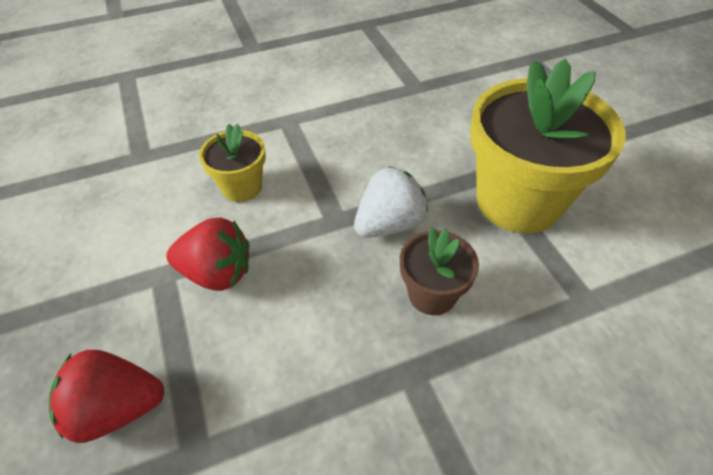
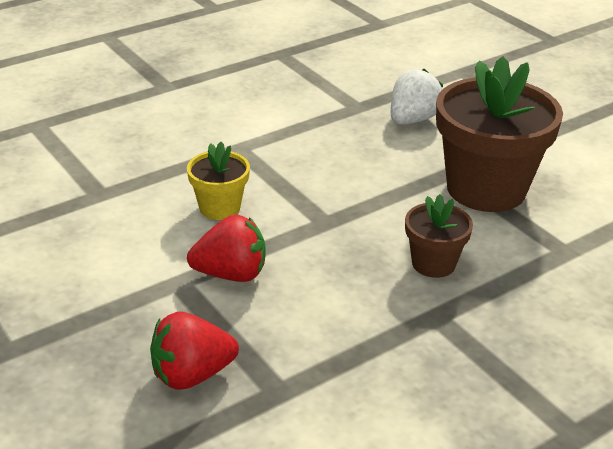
camera: 15 degrees left, 15 degrees down
white strawberry [354,166,428,238] -> white strawberry moved to [391,69,443,125]
yellow flower pot [470,58,626,234] -> brown flower pot [436,56,563,212]

